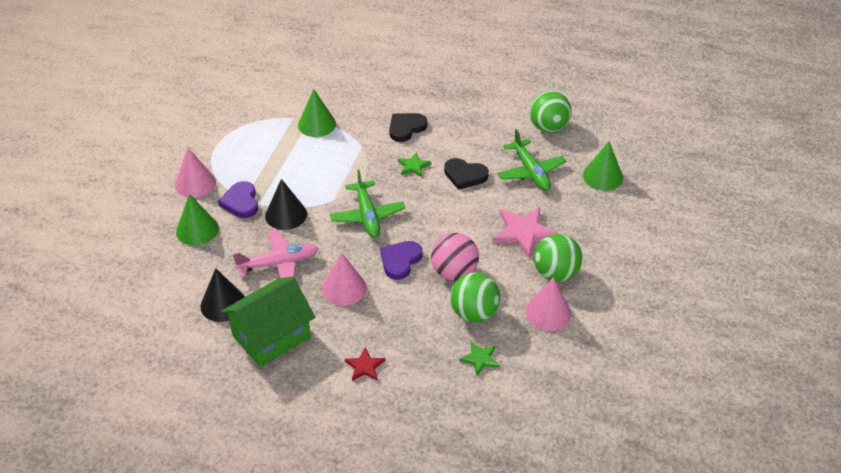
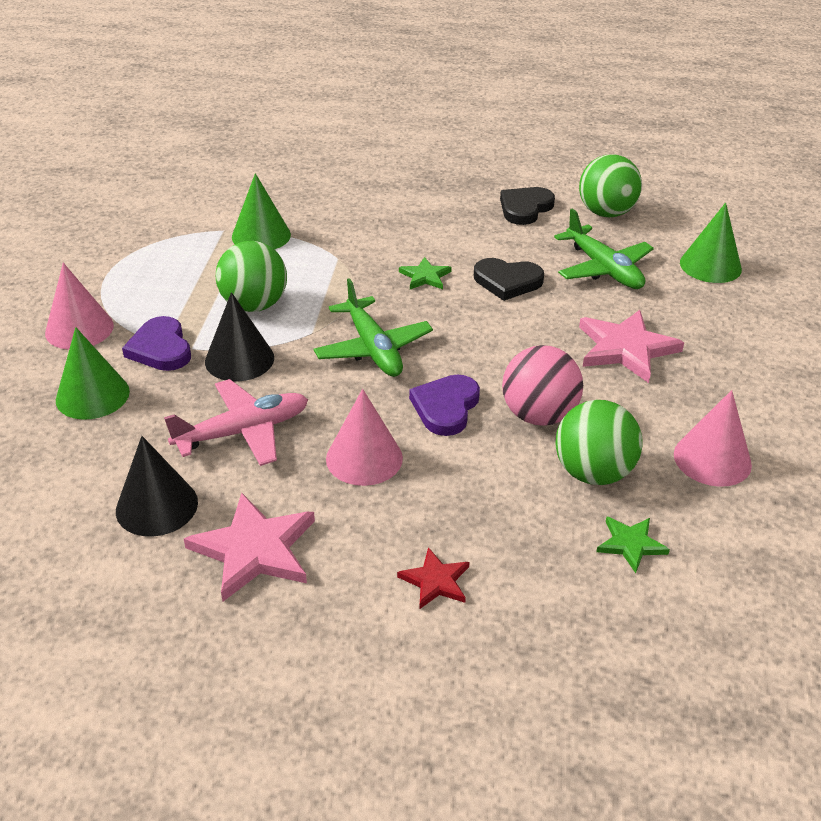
camera: 10 degrees left, 5 degrees down
green house [221,277,315,367] -> pink star [184,493,315,601]
black heart [389,113,427,142] -> black heart moved to [500,187,555,225]
green ball [534,234,582,282] -> green ball moved to [216,241,287,312]

